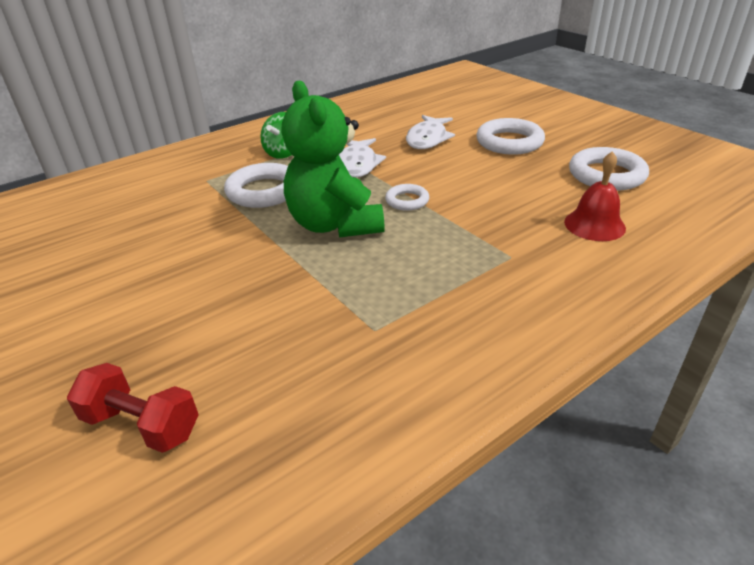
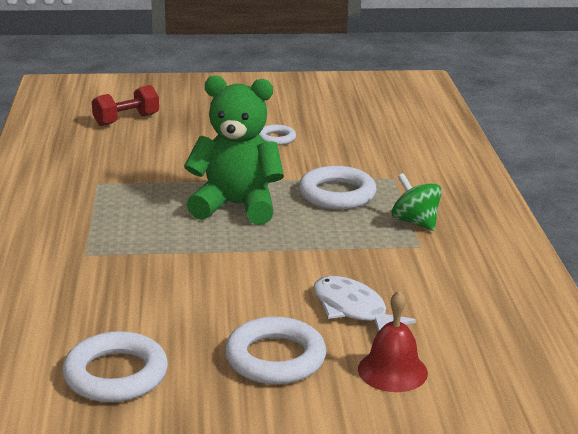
camera: 120 degrees right, 10 degrees down
white fish [339,138,386,178] -> none
white ring [385,184,429,211] -> white ring moved to [259,125,296,145]
red bell [564,151,626,241] -> red bell moved to [358,291,428,392]

